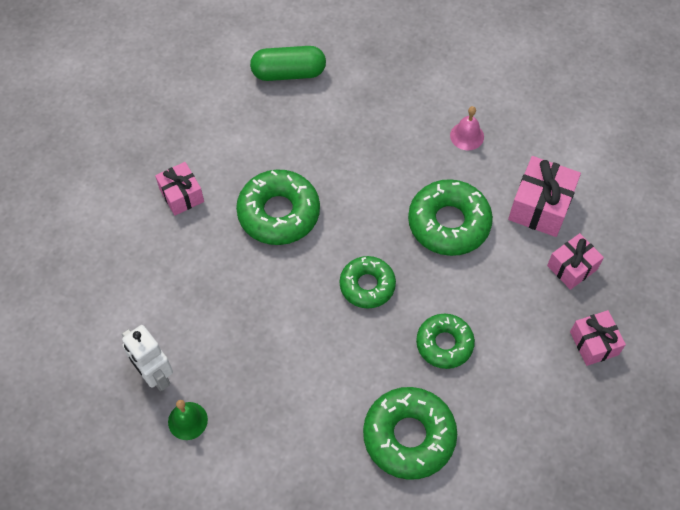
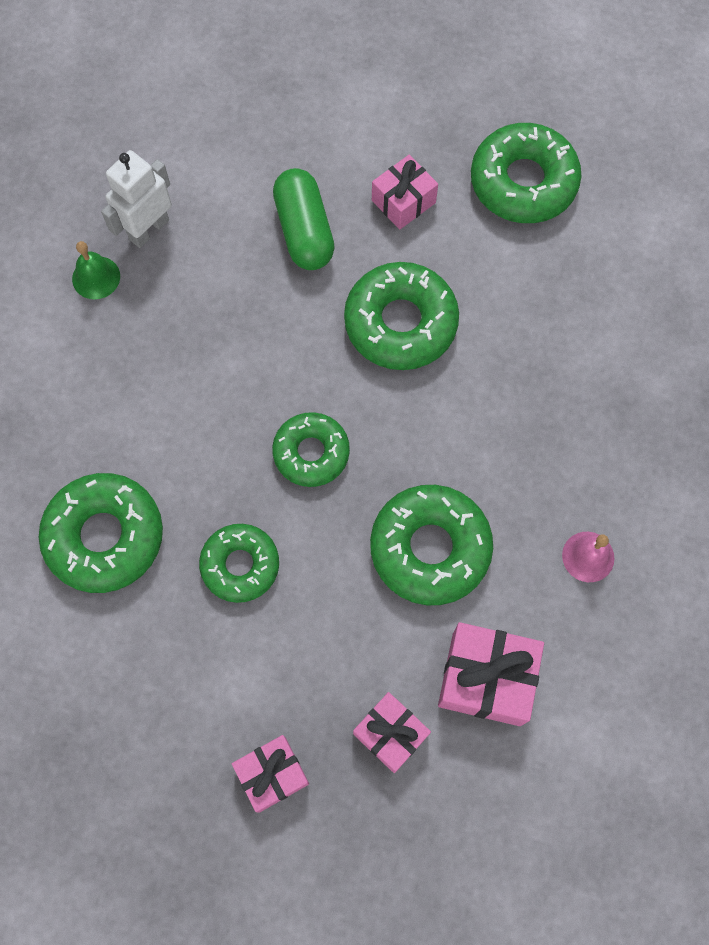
camera: 80 degrees right, 10 degrees up
green capsule [250,46,326,81] -> green capsule moved to [273,168,335,270]
none -> green donut [471,123,582,223]

